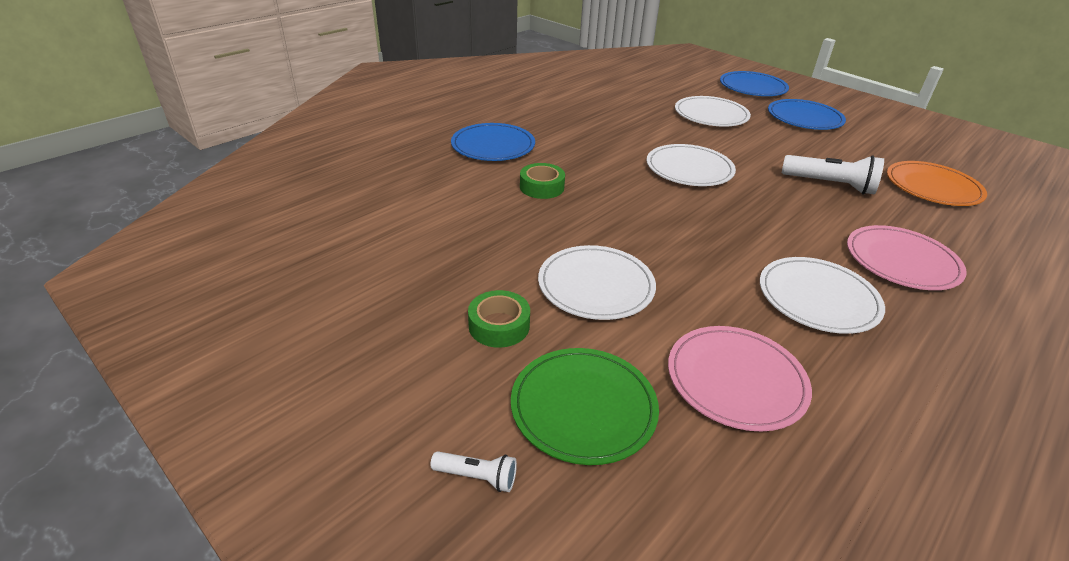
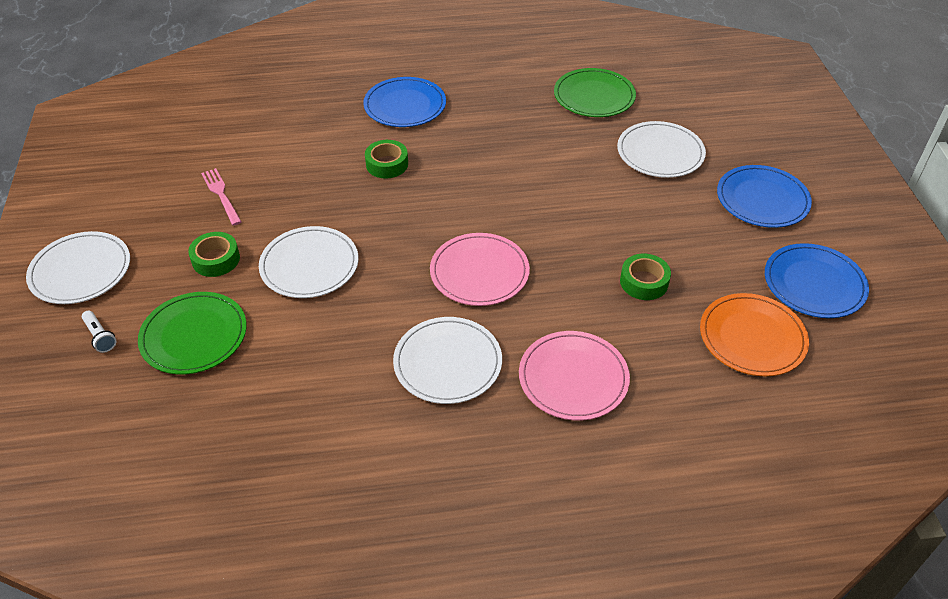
camera: 40 degrees right, 10 degrees up
white plate [647,144,736,186] -> white plate moved to [26,231,130,304]
pink plate [668,326,812,431] -> pink plate moved to [430,233,530,306]
blue plate [720,71,789,96] -> blue plate moved to [765,243,869,318]
white flashlight [782,155,884,194] -> green tape [620,254,671,300]
none -> pink fork [201,168,242,226]
none -> green plate [554,68,636,117]

